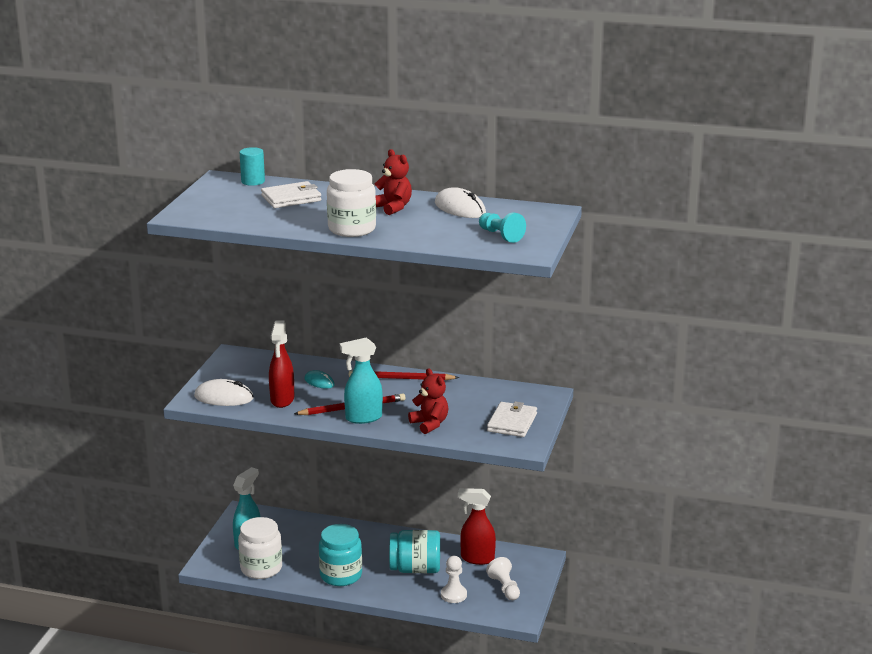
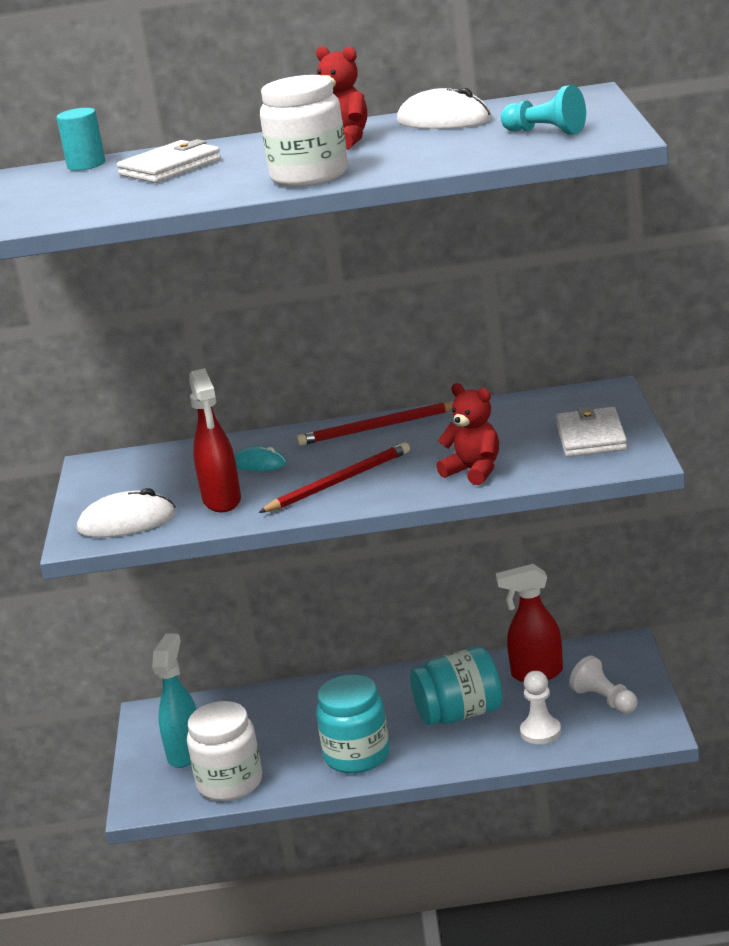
camera: 15 degrees left, 0 degrees up
turquoise spray bottle [340,337,383,424] -> none

